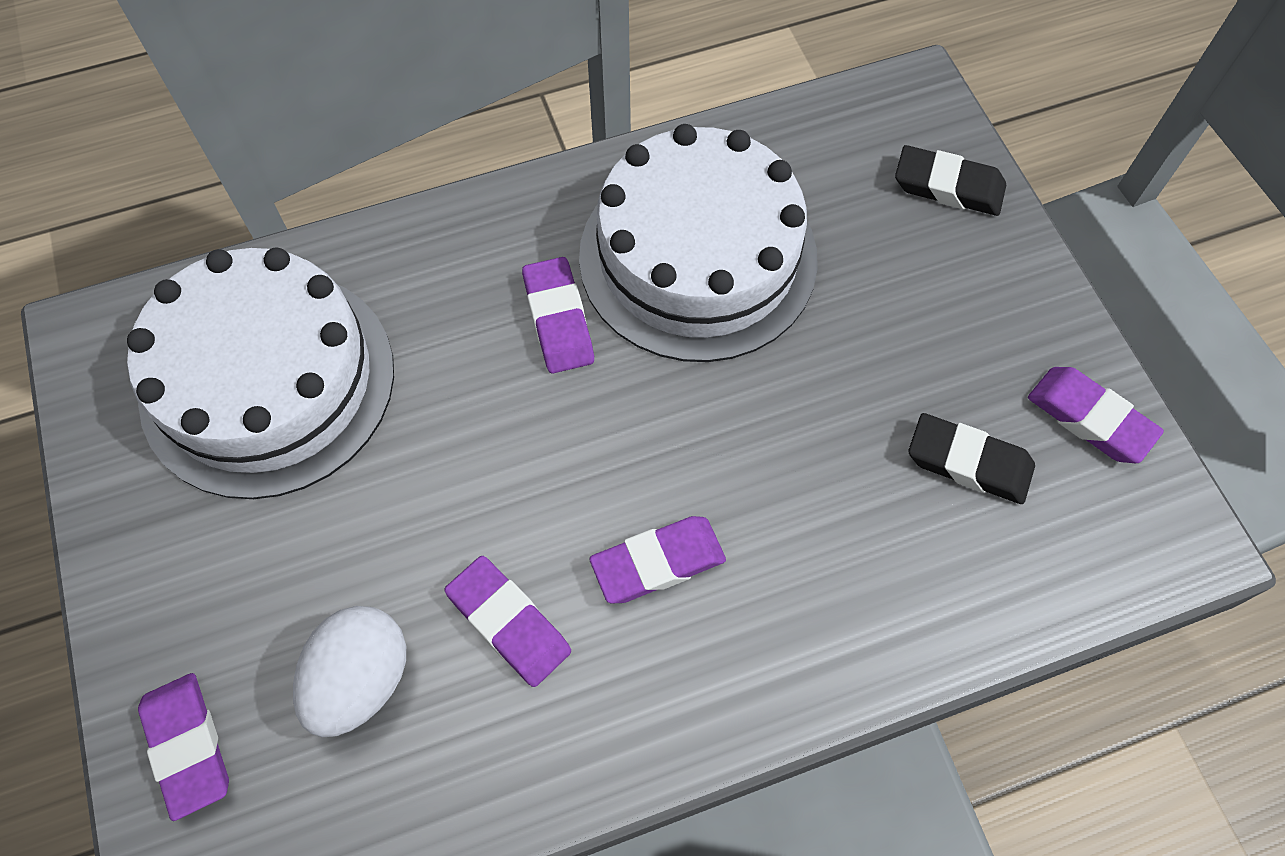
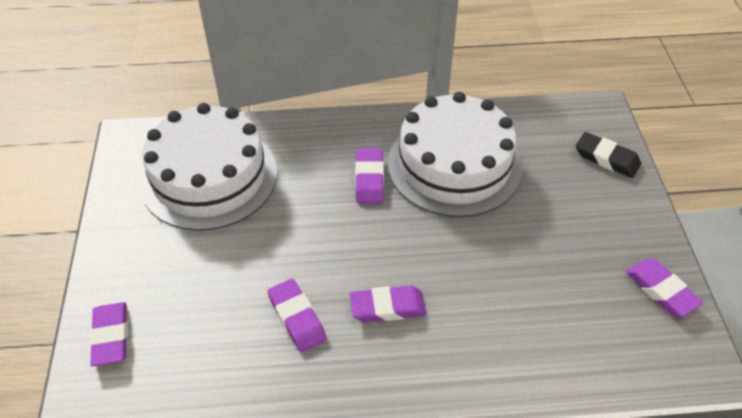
camera: 15 degrees right, 15 degrees down
white egg [293,606,406,737] -> none
black eraser [909,413,1035,504] -> none

